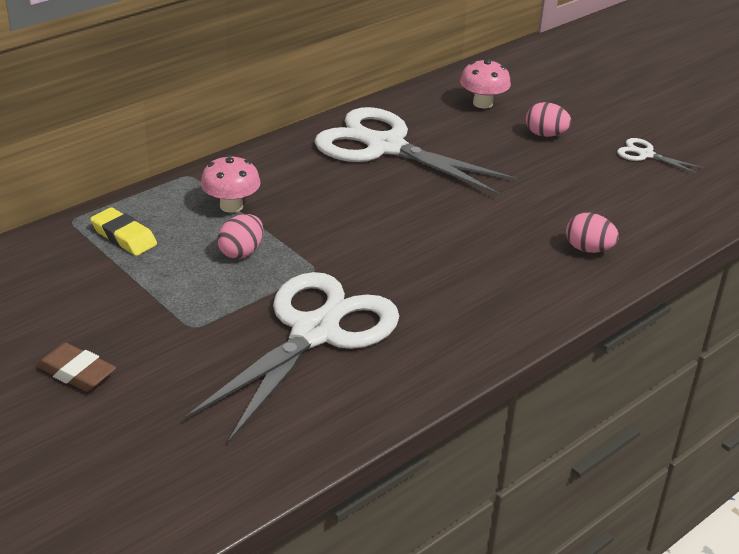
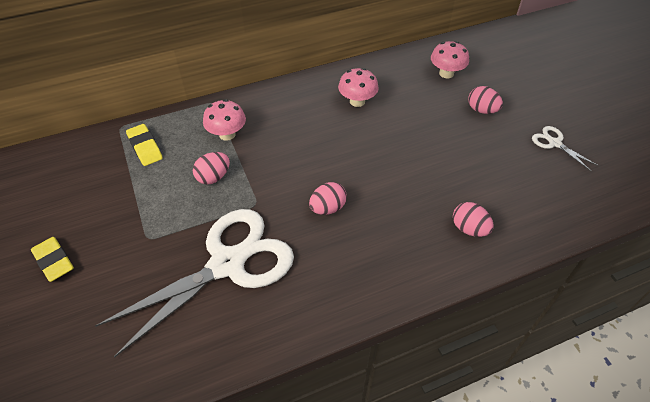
camera: 20 degrees right, 15 degrees up
brown eraser [36,342,116,392] -> yellow eraser [31,237,74,282]
white scissors [314,107,519,196] -> pink mushroom [338,68,379,107]
none -> pink egg [309,182,347,215]

